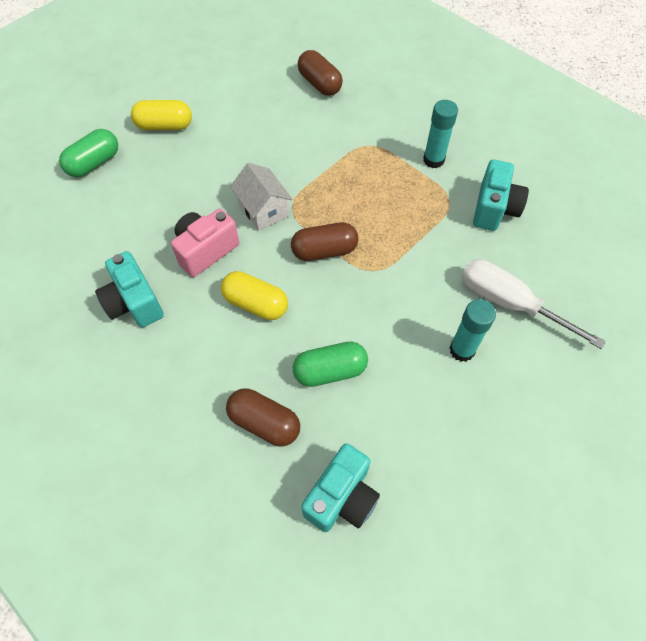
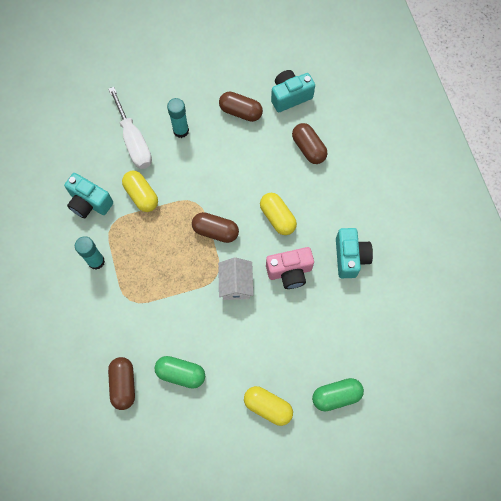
camera: 150 degrees left, 10 degrees up
green capsule [293,342,368,387] -> green capsule moved to [154,356,205,389]
turquoise camera [473,160,529,231] -> turquoise camera turned 105 degrees counterclockwise [64,173,113,218]
none -> yellow capsule [122,171,158,212]
none -> brown capsule [219,91,263,122]

